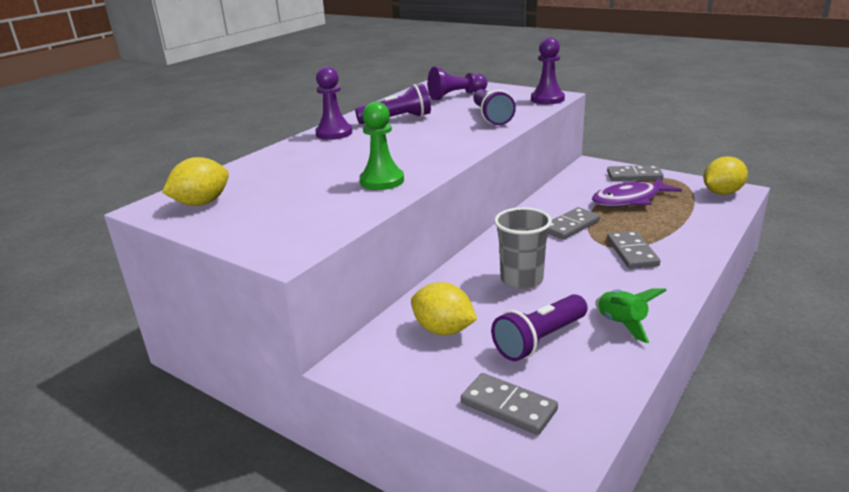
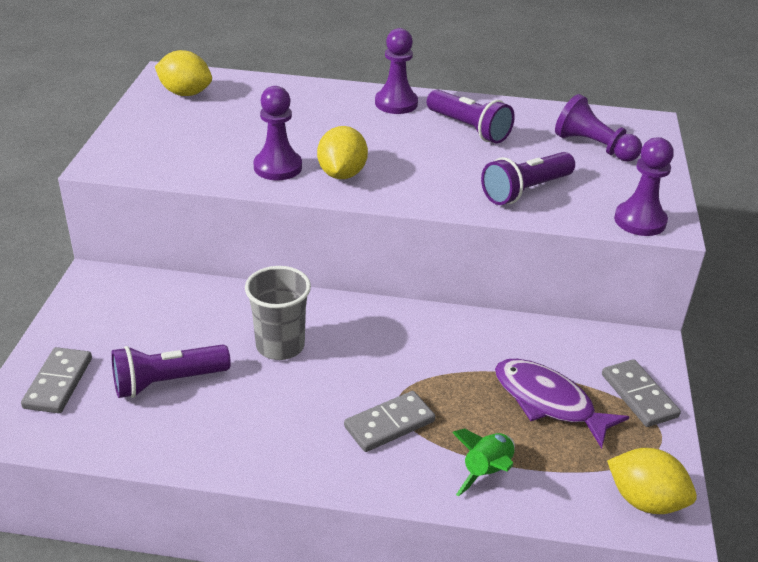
camera: 60 degrees right, 10 degrees up
green pawn [360,101,404,190] -> purple pawn [253,86,302,180]
yellow lemon [411,282,477,335] -> yellow lemon moved to [317,126,368,179]
purple flashlight [491,294,588,361] -> purple flashlight turned 45 degrees counterclockwise [111,344,231,398]
grey domino [548,207,600,240] -> none
green rocket [595,288,667,343] -> green rocket moved to [452,428,515,497]

